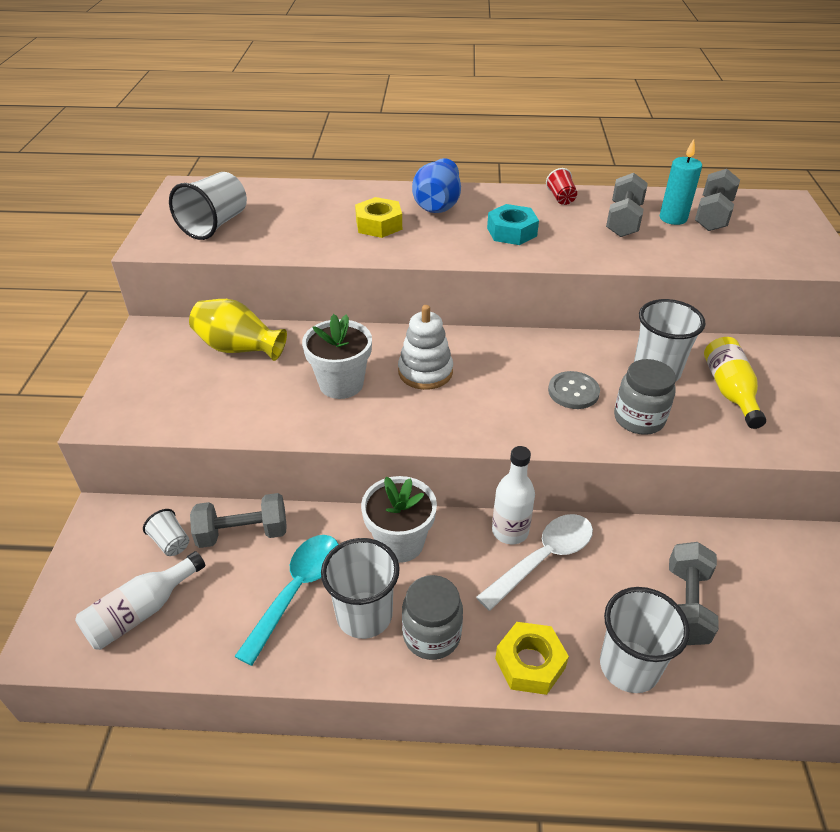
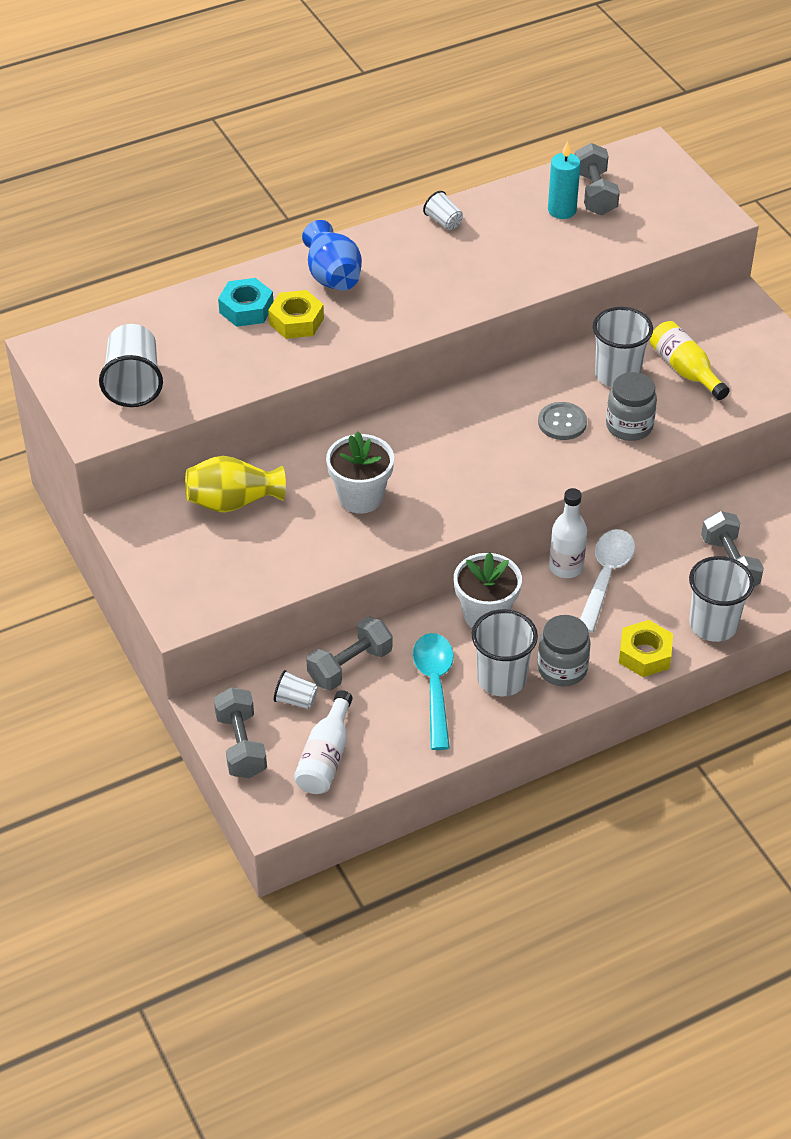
camera: 30 degrees left, 5 degrees up
white stacking toy [398,305,453,390] -> none
turquoise nut [487,204,539,245] -> turquoise nut moved to [218,278,273,327]
red cup [546,168,577,205] -> white cup [423,191,463,230]
grey dumbbell [606,173,648,237] -> grey dumbbell moved to [214,687,267,778]

